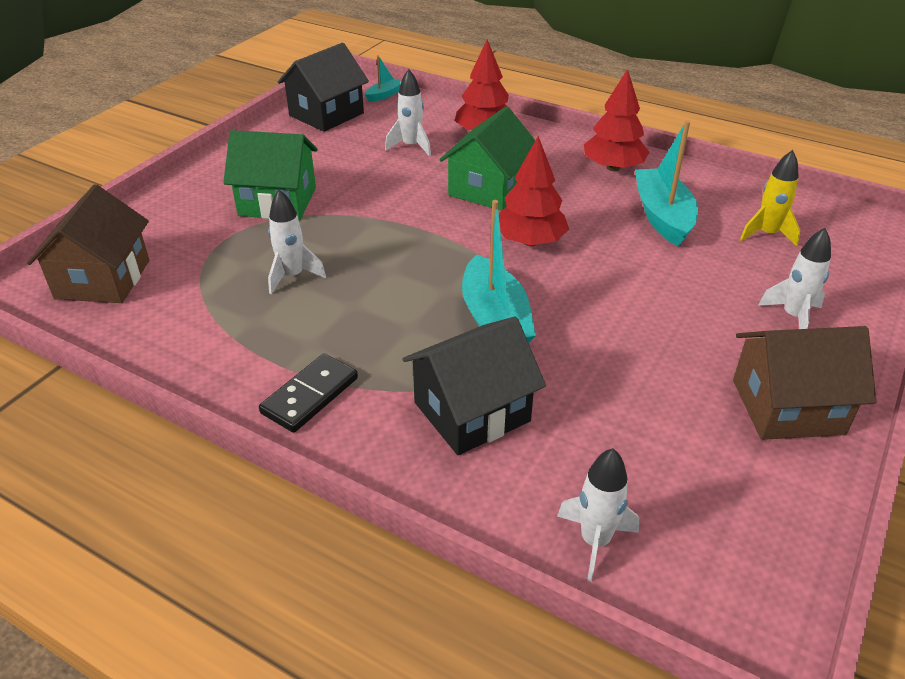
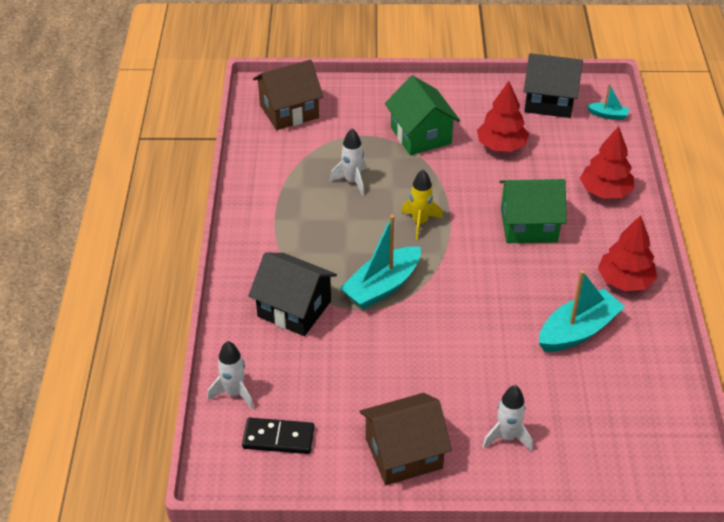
camera: 60 degrees right, 5 degrees up
black domino [259,354,358,433] -> black domino moved to [242,418,315,454]
white rocket [385,69,431,156] -> none
red tree [499,136,569,246] -> red tree moved to [477,81,529,152]
brown house [733,326,876,440] -> brown house turned 75 degrees counterclockwise [359,393,452,485]
yellow rocket [740,150,800,247] -> yellow rocket moved to [401,169,443,240]

